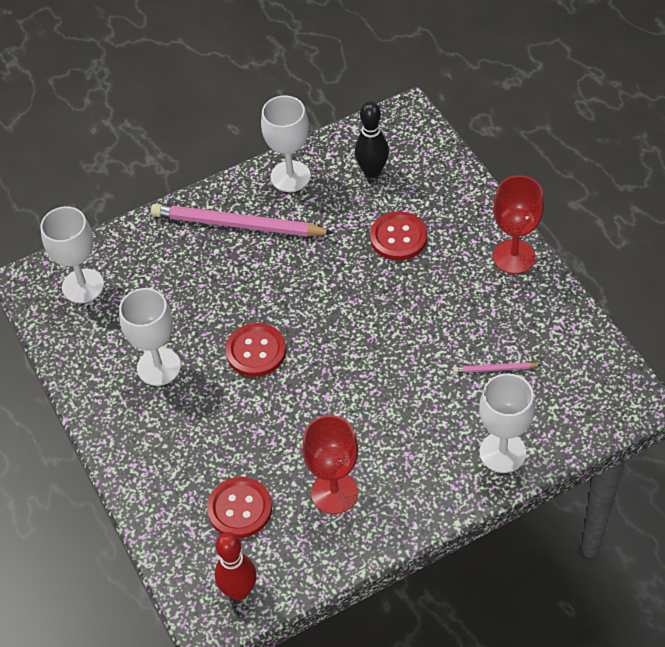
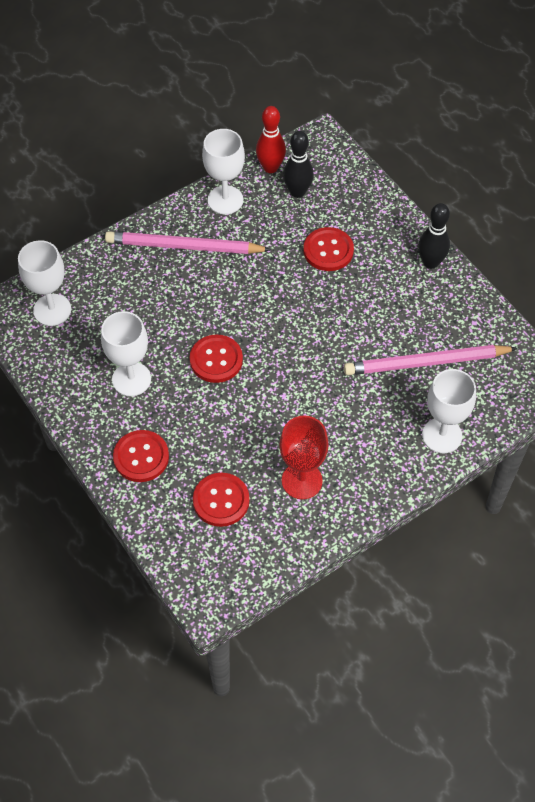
camera: 10 degrees left, 5 degrees up
red bowling pin [215,532,257,600] -> red bowling pin moved to [256,106,286,173]
pink pencil [453,362,541,373] -> pink pencil [344,345,518,375], size x2.31
red goblet [493,175,544,274] -> black bowling pin [418,203,450,269]
none -> red button [113,430,169,482]

